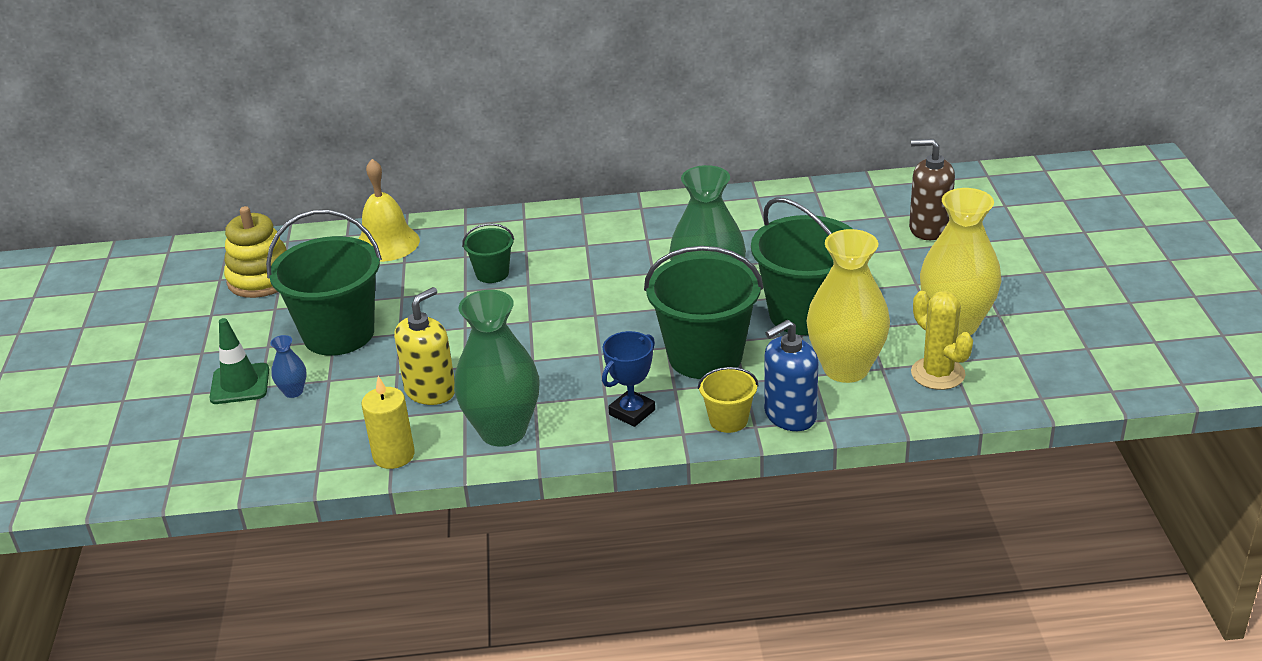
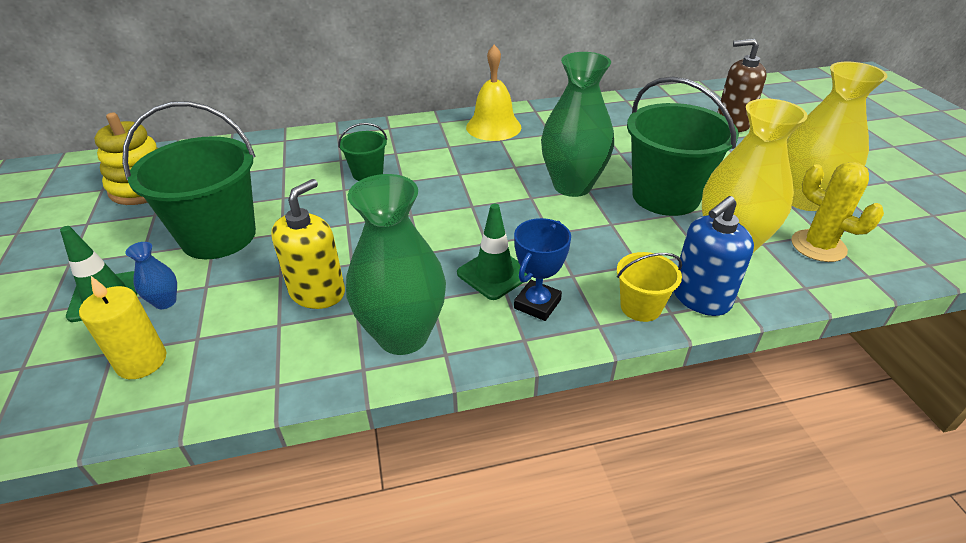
camera: 10 degrees left, 5 degrees up
yellow bell [358,159,420,262] -> yellow bell moved to [466,45,521,141]
yellow candle [362,376,415,469] -> yellow candle moved to [79,276,166,379]
green bucket [644,246,763,379] -> none
none -> green traffic cone [457,204,527,300]

